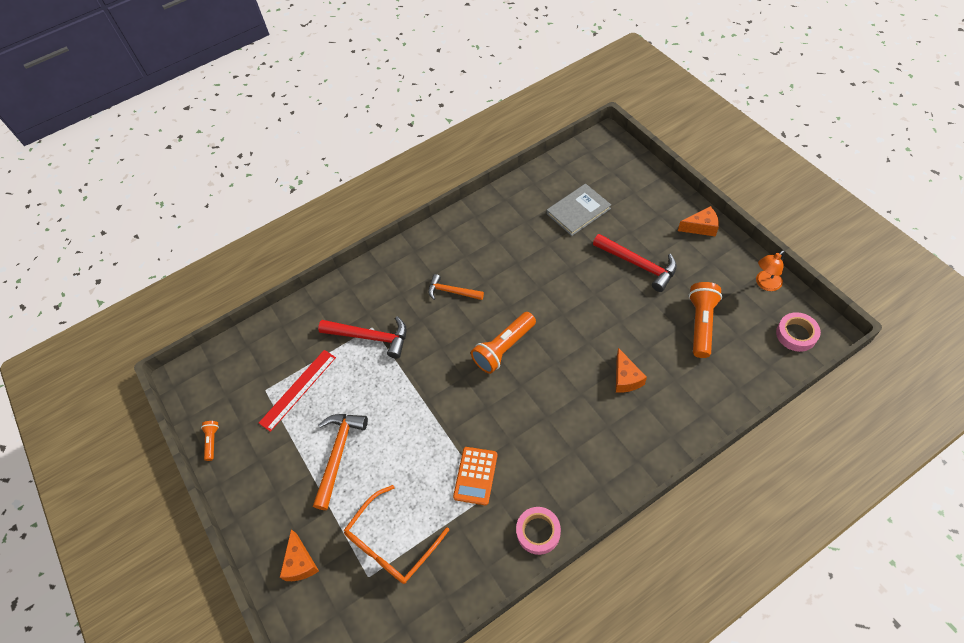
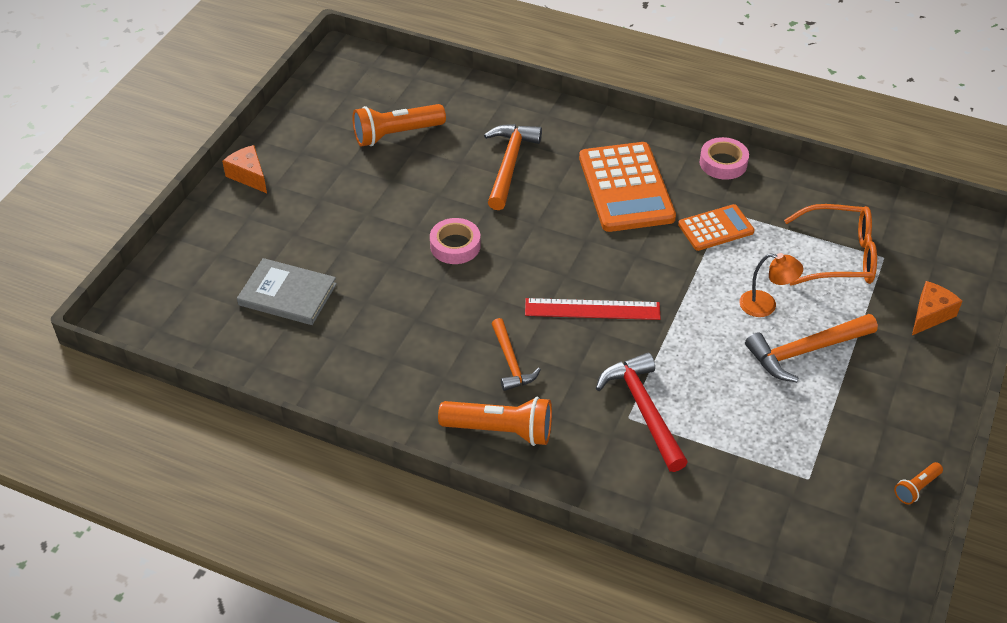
camera: 130 degrees left, 10 degrees down
red ruler [259,350,336,432] -> red ruler moved to [525,298,661,320]
orange flashlight [471,312,536,374] -> orange flashlight moved to [438,397,552,446]
red hammer [593,234,677,292] -> none
orange cheese [616,348,647,393] -> orange hammer [484,124,542,210]
orange lamp [756,250,785,291] -> orange lamp moved to [739,253,803,317]
pink tape [776,312,821,352] -> pink tape moved to [430,218,481,264]
none -> orange calculator [579,142,676,232]

